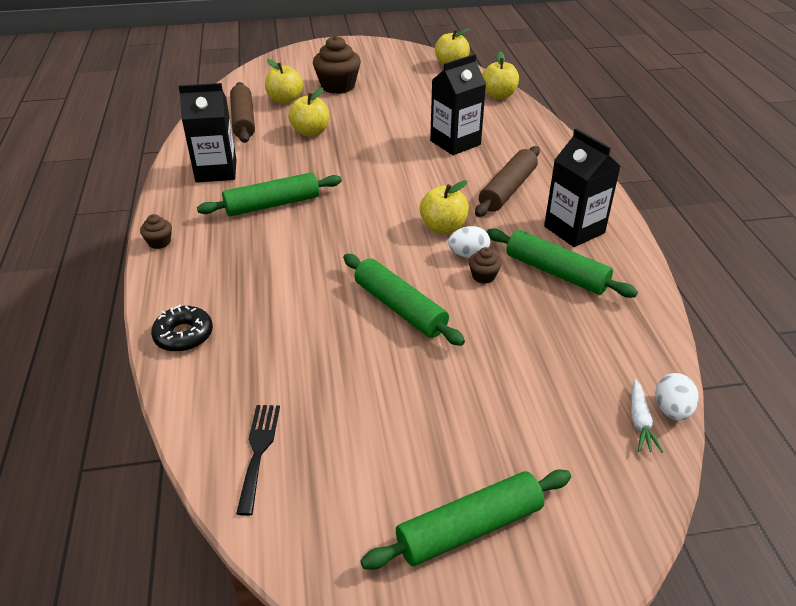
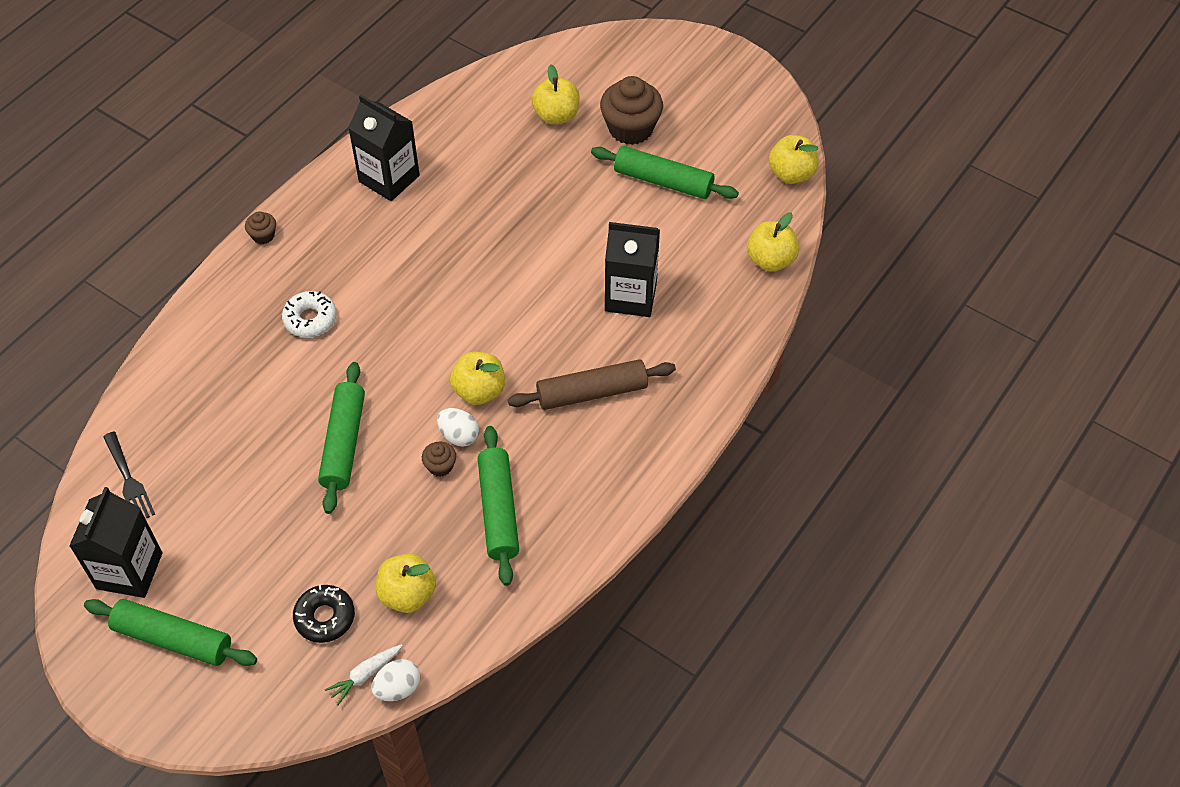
camera: 45 degrees right, 15 degrees up
black donut [151,305,213,352] -> black donut moved to [293,585,355,643]
green rolling pin [197,172,342,217] -> green rolling pin moved to [591,146,739,199]
brown rolling pin [230,82,255,143] -> none
black fork [236,405,280,516] -> black fork turned 105 degrees clockwise [103,431,155,518]
yellow apple [288,88,329,137] -> yellow apple moved to [376,554,436,613]
black carton [544,128,621,247] -> black carton moved to [69,487,163,598]
none -> white donut [282,291,337,338]

